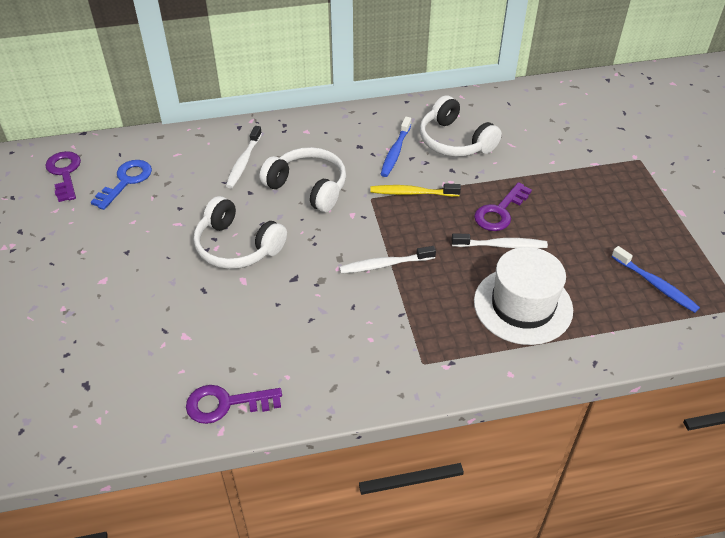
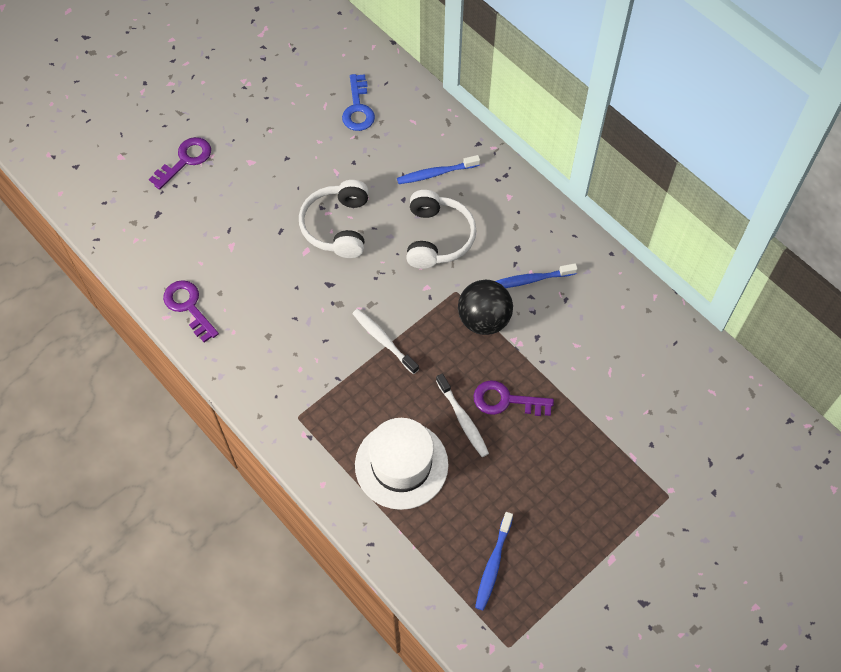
camera: 60 degrees right, 15 degrees up
purple key [45,151,81,202] -> purple key moved to [149,137,211,190]
blue key [91,160,152,210] -> blue key turned 90 degrees clockwise [342,74,375,131]
white toothbrush [226,126,262,188] -> blue toothbrush [397,155,480,184]
yellow toothbrush [370,184,461,197] -> black ball [458,280,513,335]
white headphones [420,95,502,157] -> none

